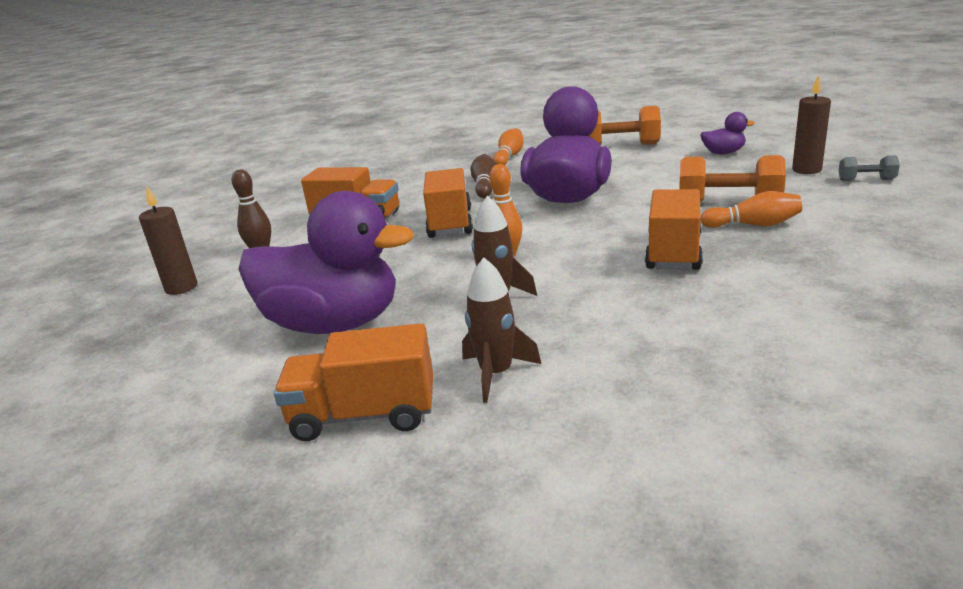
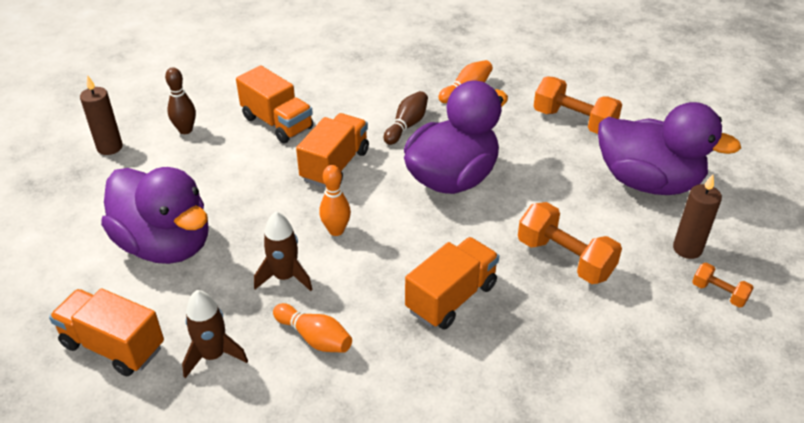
camera: 25 degrees right, 15 degrees up
purple duck [701,112,755,154] -> purple duck [598,102,741,195], size x2.32
orange bowling pin [701,191,802,228] -> orange bowling pin moved to [273,303,352,353]
grey dumbbell [838,155,900,181] -> orange dumbbell [692,263,754,308]

